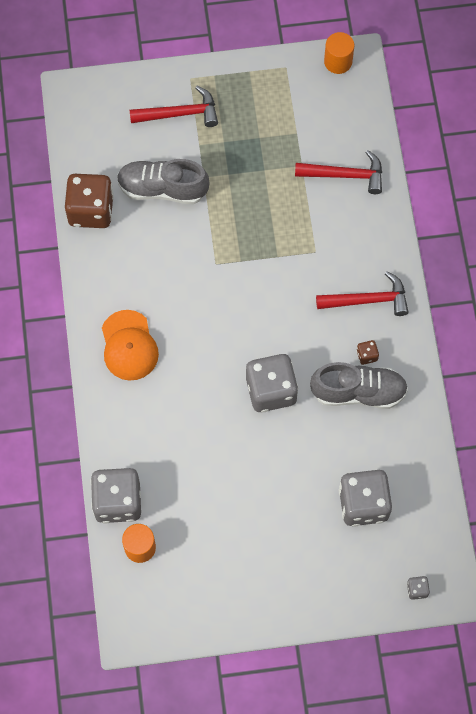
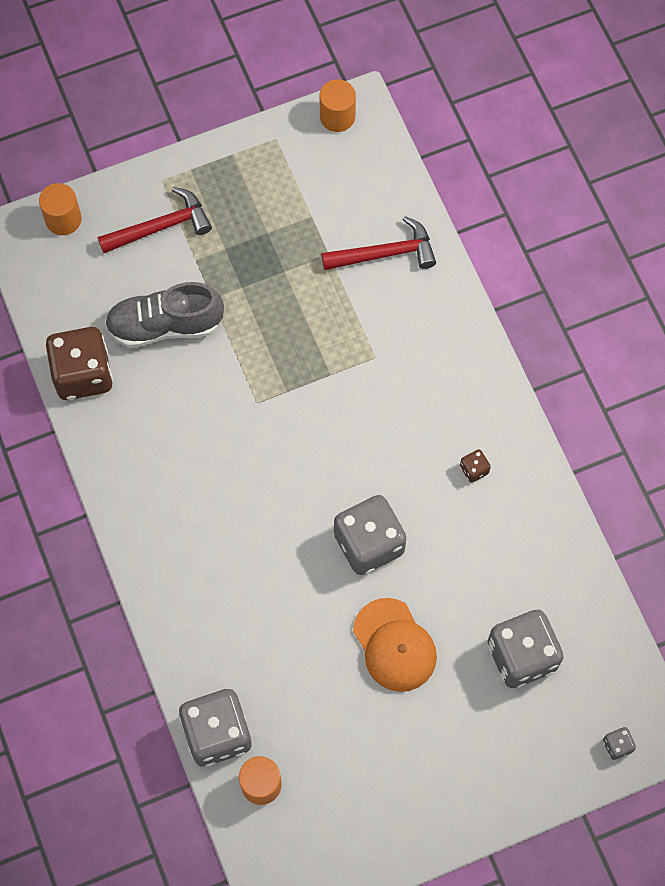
camera: 15 degrees left, 0 degrees up
orange cap [102,310,159,380] -> orange cap moved to [353,598,437,692]
grey shoe [310,362,408,409] -> none
red hammer [316,271,409,316] -> none
none -> orange cylinder [39,183,82,235]

